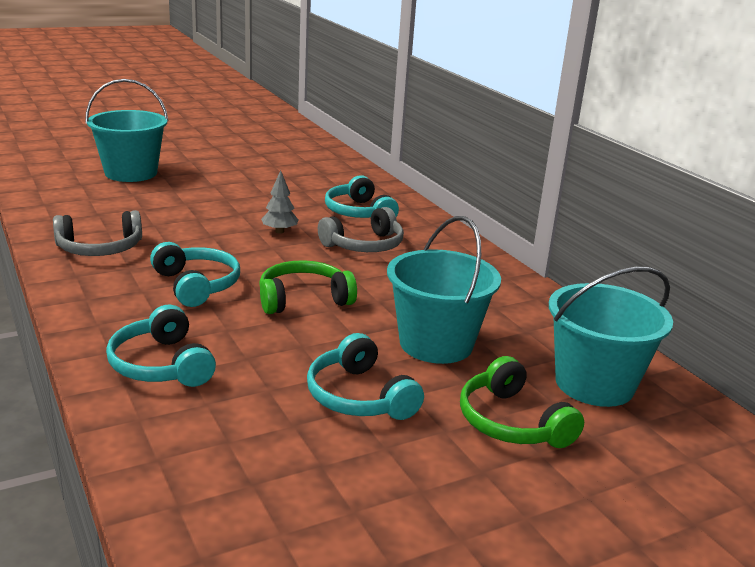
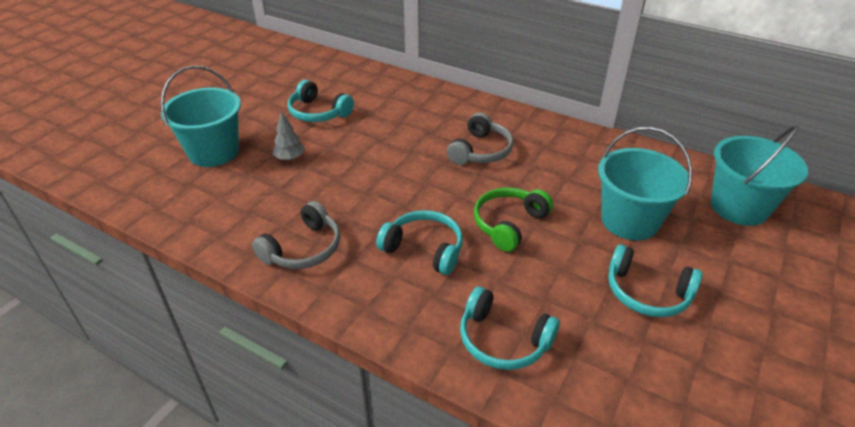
camera: 30 degrees left, 15 degrees up
grey tree [261,170,299,234] -> grey tree moved to [273,111,305,161]
turquoise headphones [325,175,399,218] -> turquoise headphones moved to [287,80,354,122]
green headphones [460,356,584,448] -> none

